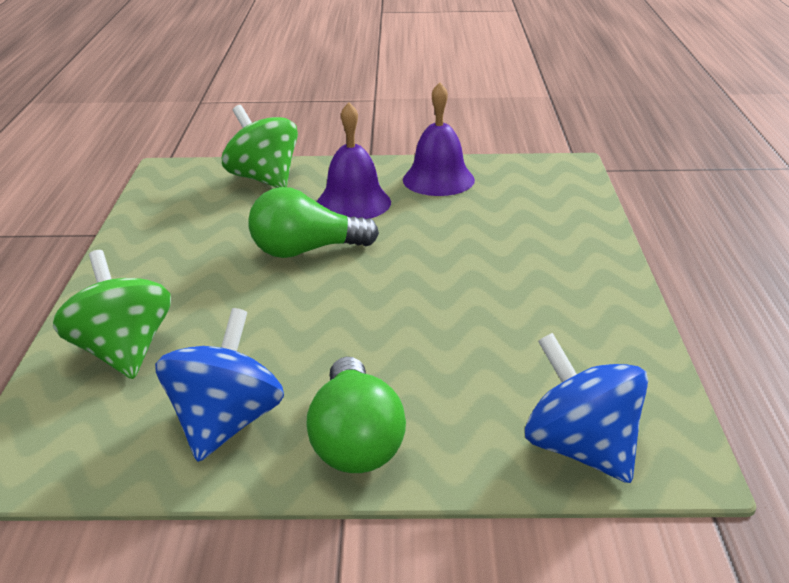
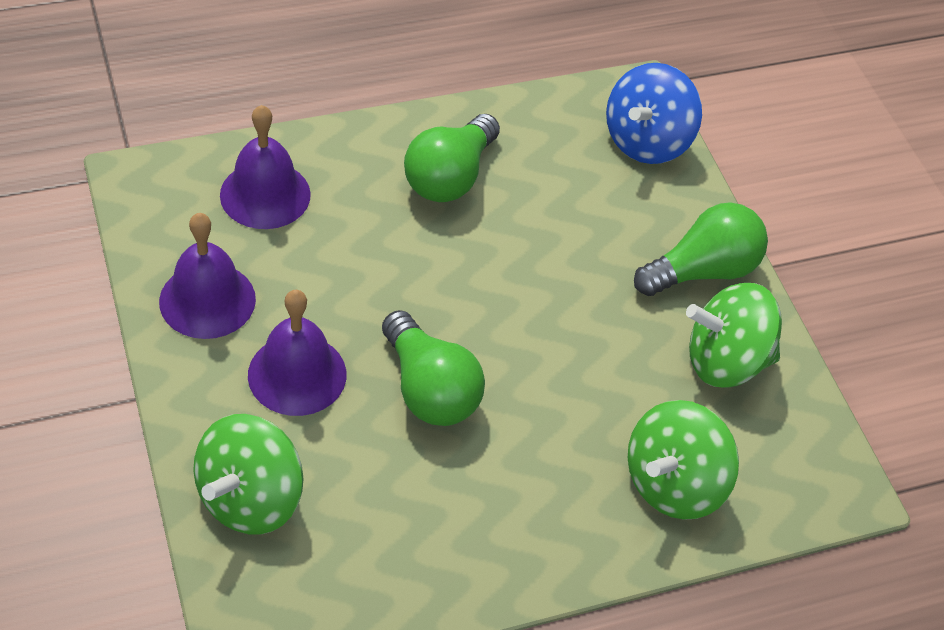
camera: 115 degrees left, 20 degrees up
blue spinning top [155,308,284,462] -> green spinning top [686,283,782,388]
none -> purple bell [220,105,311,229]
none -> green light bulb [404,114,500,202]

